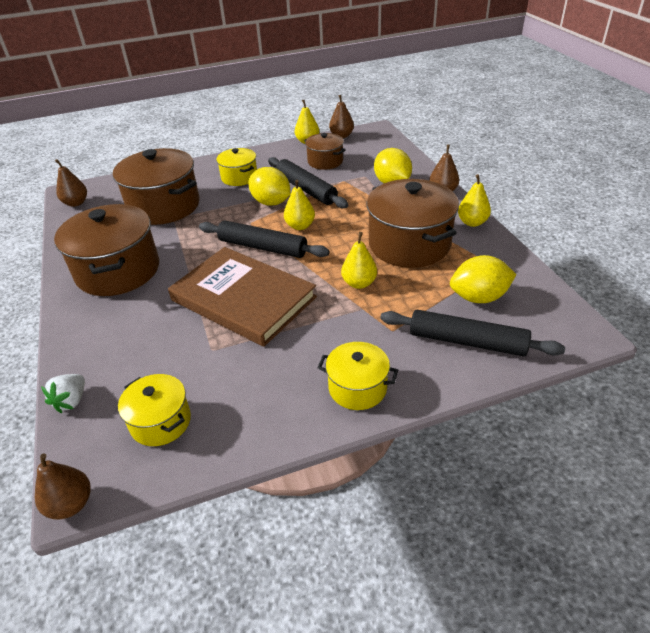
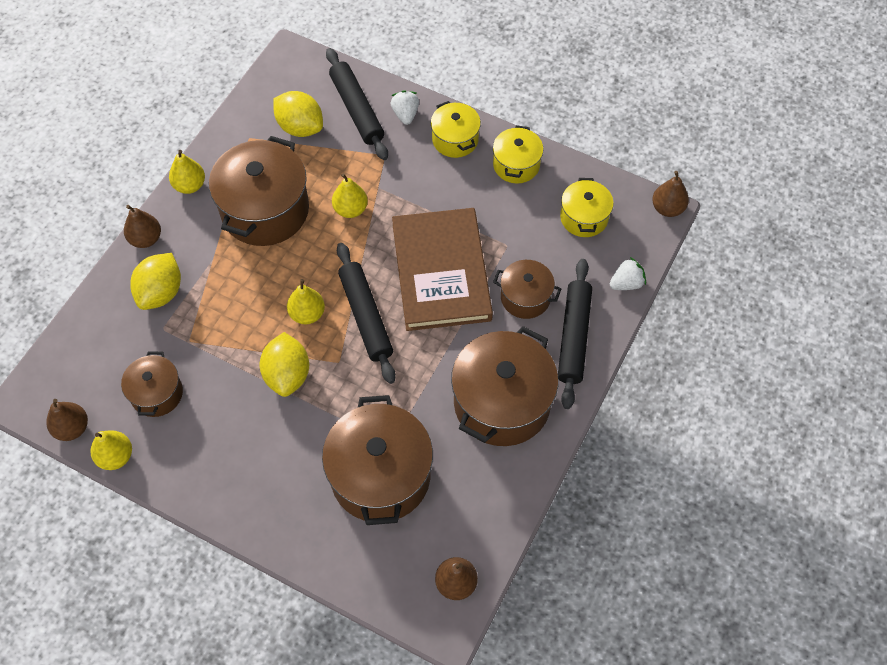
camera: 135 degrees left, 20 degrees up
yellow pot [216,148,257,186] -> yellow pot moved to [493,125,543,184]
black rolling pin [268,157,348,208] -> black rolling pin moved to [558,259,592,409]
none -> white strawberry [391,90,419,125]
none -> brown pot [493,260,561,319]

